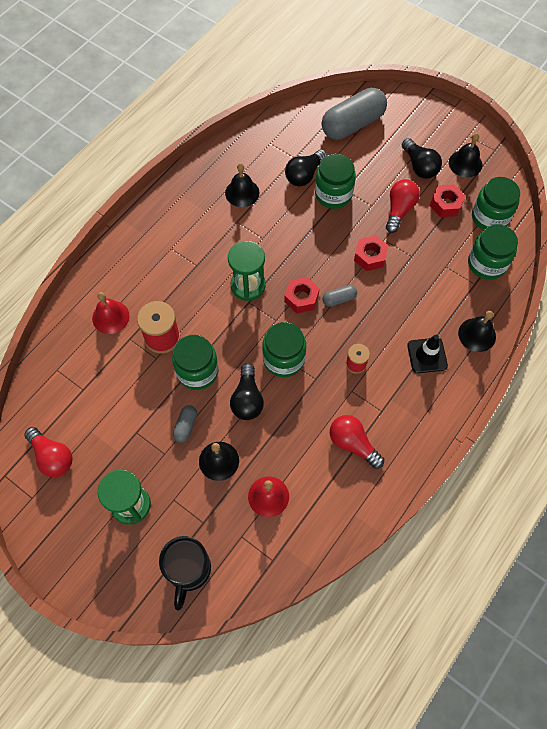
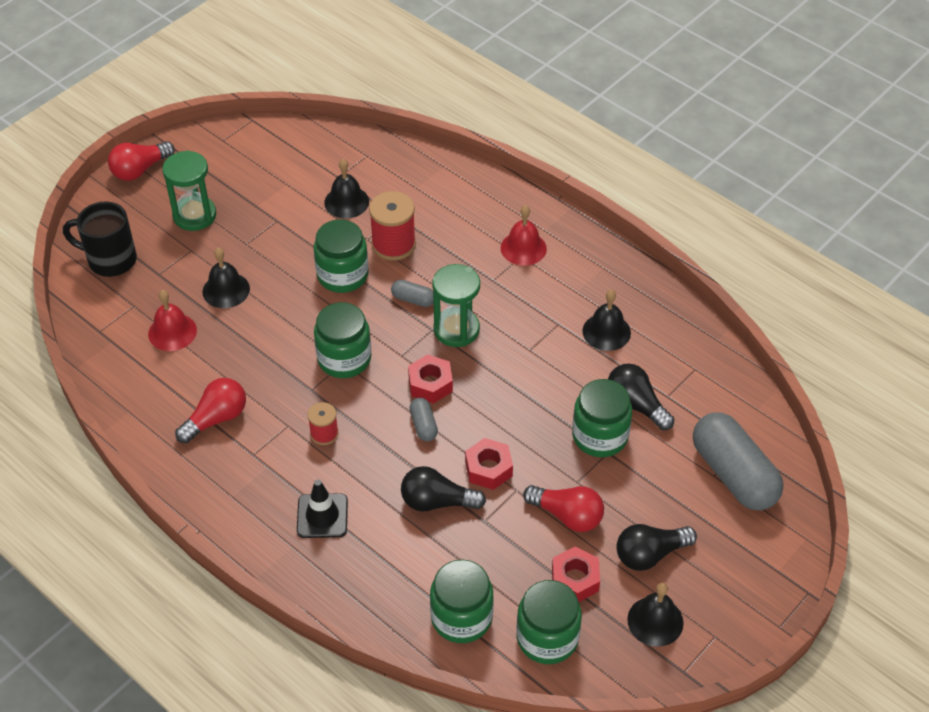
camera: 95 degrees right, 15 degrees down
red light bulb [24,427,72,477] -> red light bulb moved to [108,141,175,181]
red bell [92,292,130,334] -> red bell moved to [501,205,547,266]
grey capsule [173,405,197,443] -> grey capsule moved to [391,280,433,307]
black light bulb [230,363,264,420] -> black light bulb moved to [401,466,486,511]
black bell [458,311,496,352] -> black bell moved to [324,159,369,219]

